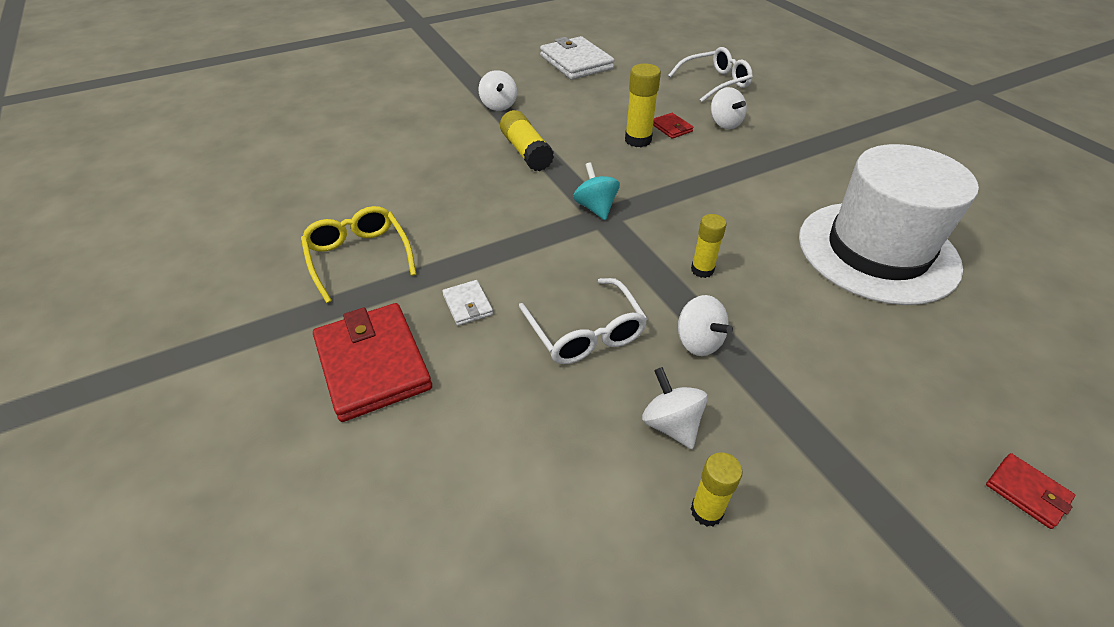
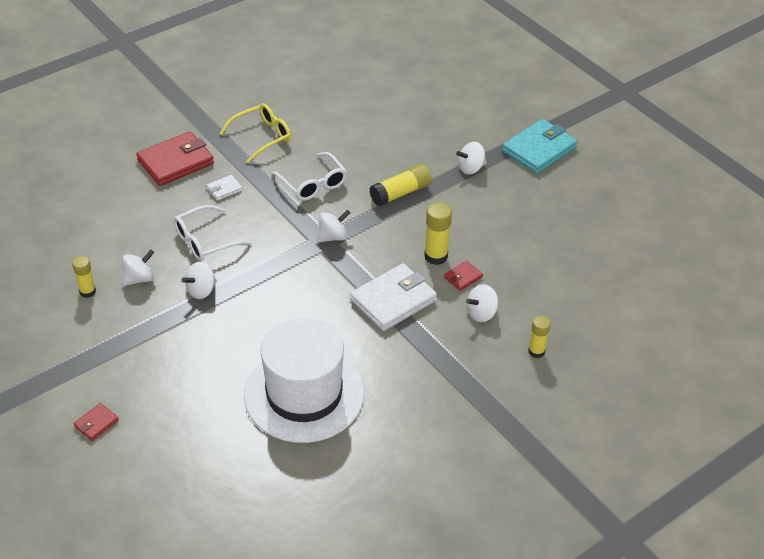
camera: 80 degrees right, 0 degrees up
white wallet [540,36,614,80] -> white wallet moved to [350,263,437,331]
turquoise spinning top [573,162,620,220] -> white spinning top [317,210,350,243]
white glasses [668,47,753,102] -> white glasses moved to [271,152,347,201]
yellow glue stick [691,214,727,278] -> yellow glue stick moved to [528,316,550,358]
none -> turquoise wallet [502,119,578,174]

